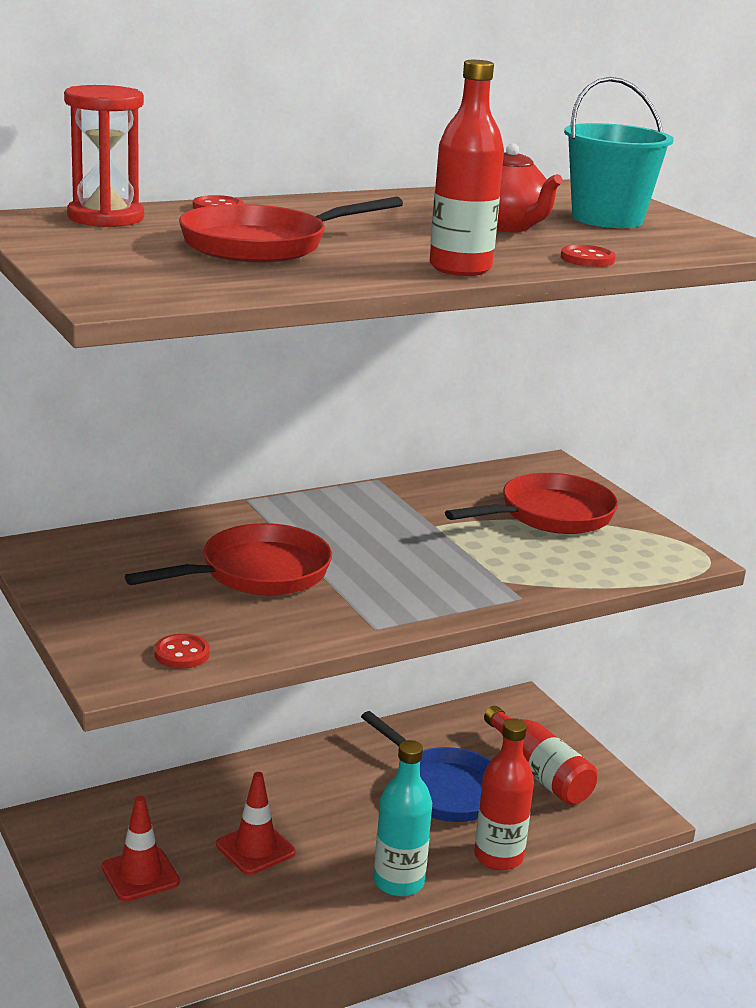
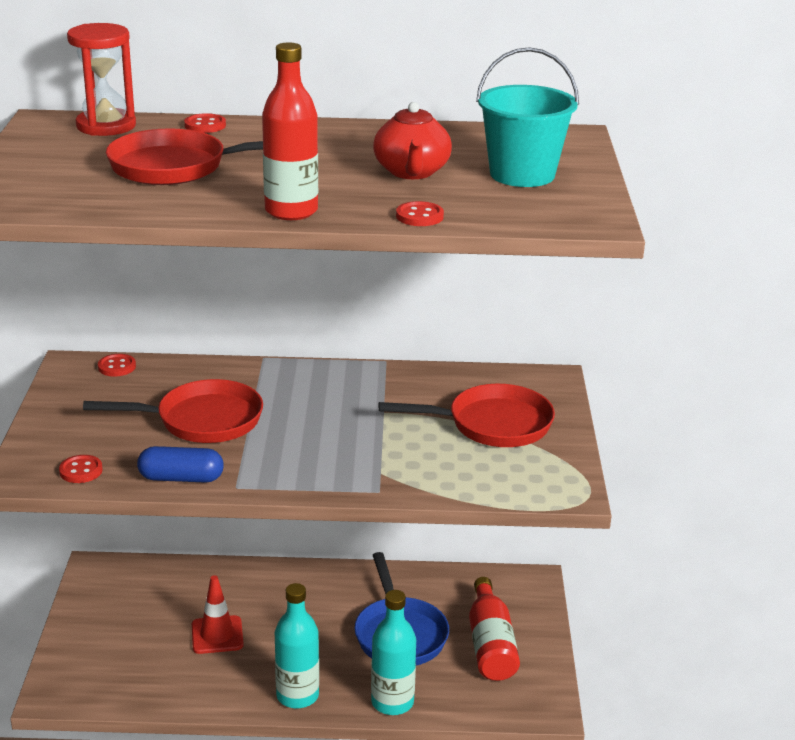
camera: 30 degrees right, 5 degrees up
red traffic cone [102,796,180,901] -> none
red bottle [475,718,534,870] -> turquoise bottle [371,590,416,715]
none -> red button [98,354,136,376]
none -> blue capsule [137,446,224,483]

